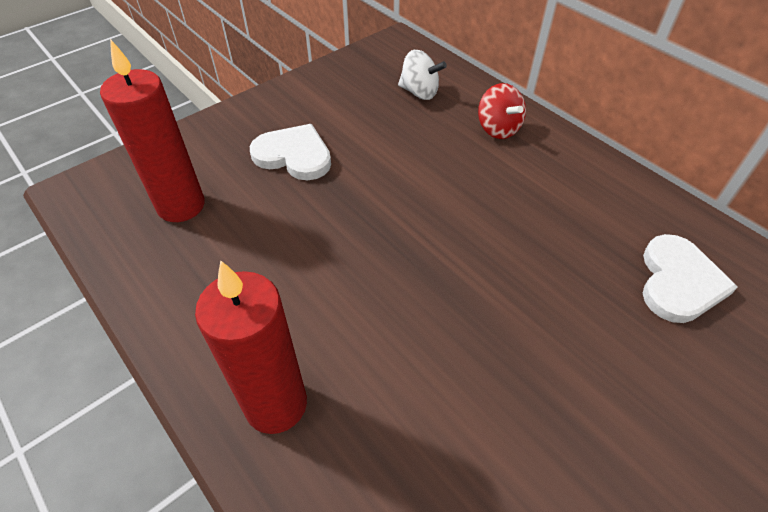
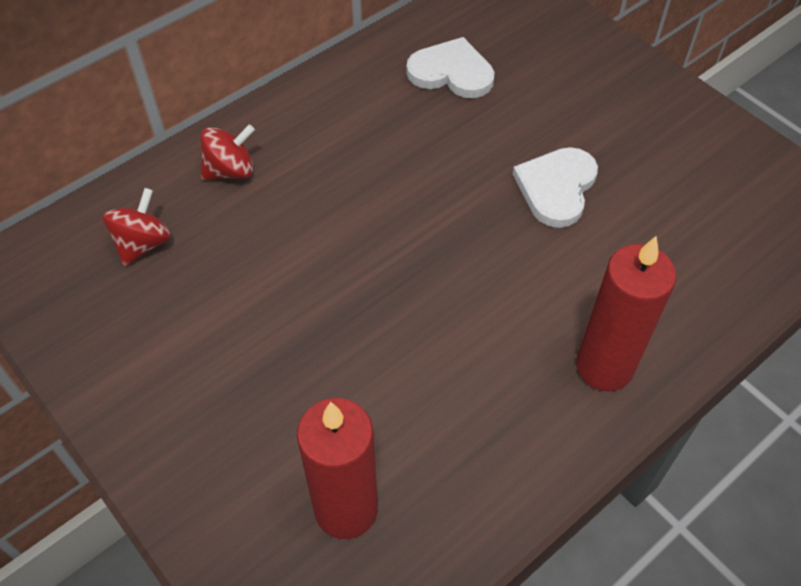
camera: 90 degrees left, 5 degrees up
white heart [250,124,331,180] -> white heart moved to [513,147,598,228]
white spinning top [398,50,447,100] -> red spinning top [103,188,171,266]

